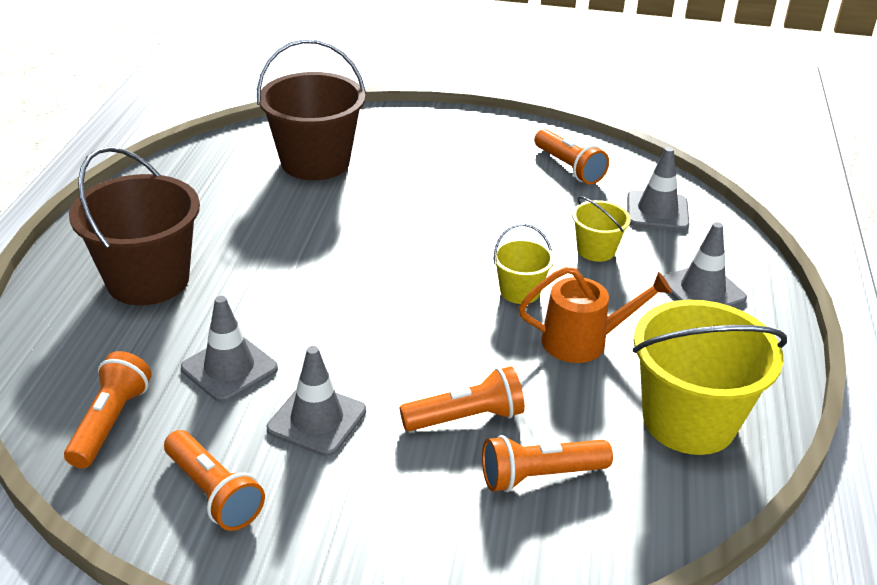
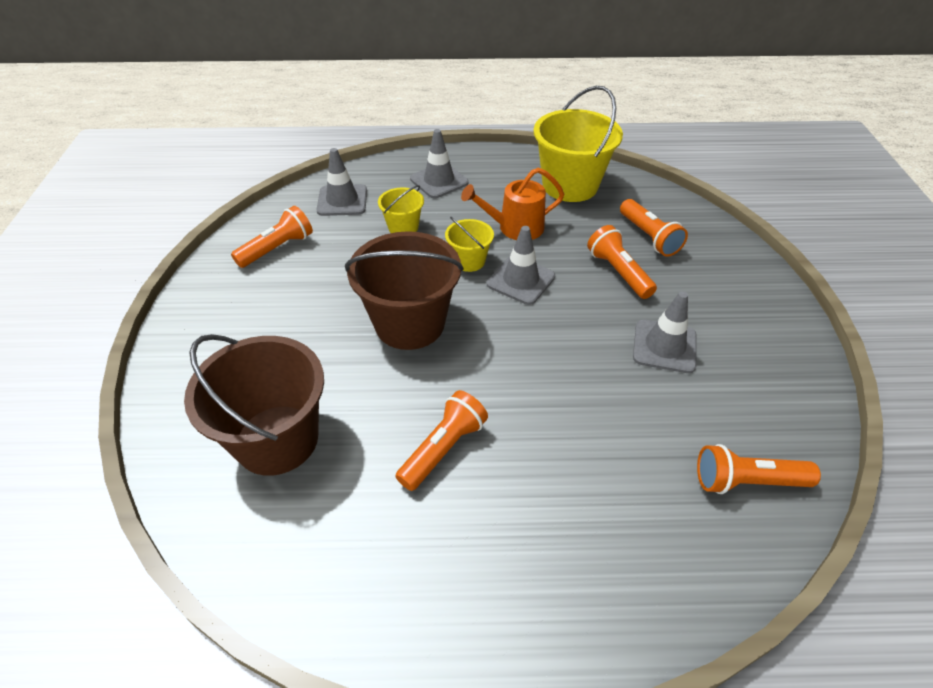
camera: 100 degrees left, 10 degrees up
brown bucket [69,146,200,305] -> brown bucket moved to [345,231,463,350]
orange flashlight [164,430,265,531] -> orange flashlight moved to [395,390,488,491]
grey traffic cone [181,296,278,403] -> grey traffic cone moved to [487,226,555,305]
orange watering can [519,266,672,363] -> orange watering can turned 90 degrees counterclockwise [461,167,564,240]

